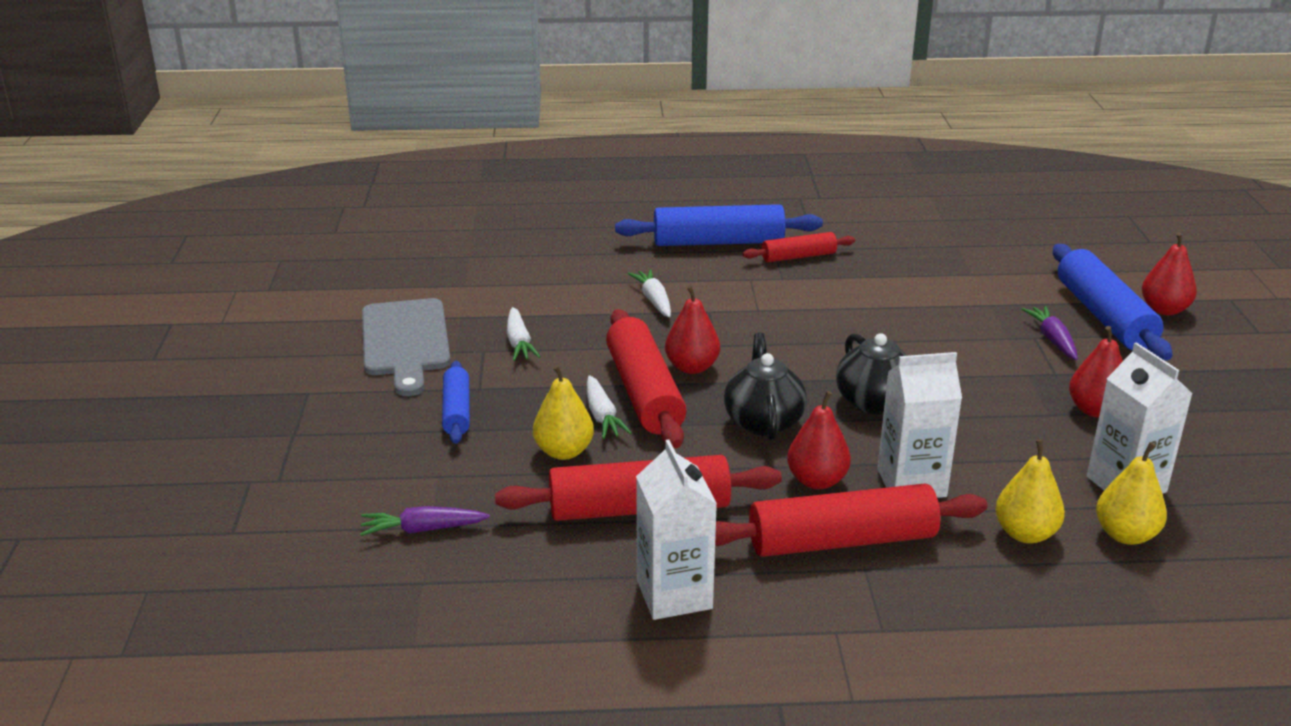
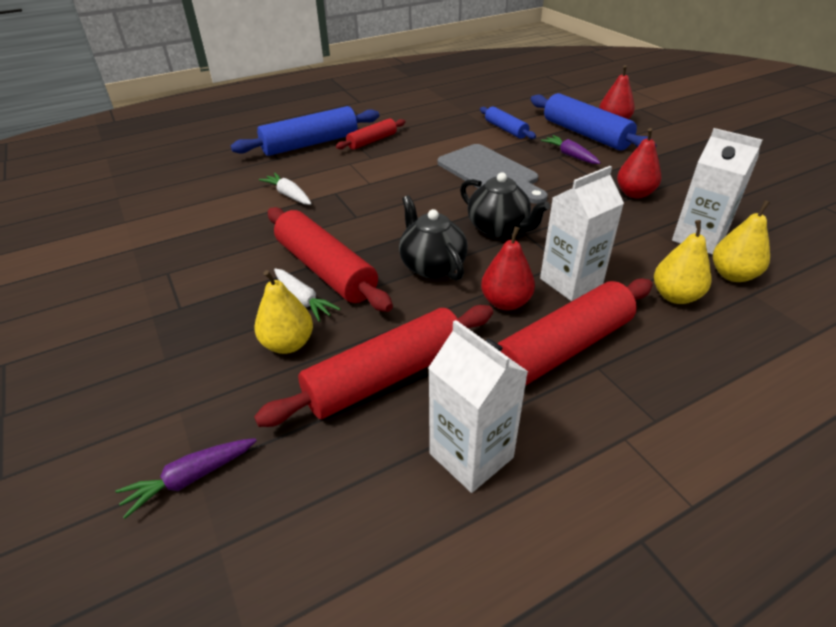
camera: 25 degrees left, 10 degrees up
grey cutting board [362,298,451,396] -> grey cutting board moved to [437,144,548,204]
blue rolling pin [442,361,470,444] -> blue rolling pin moved to [480,106,536,139]
white carrot [507,307,541,361] -> none
red pear [665,285,720,374] -> none

